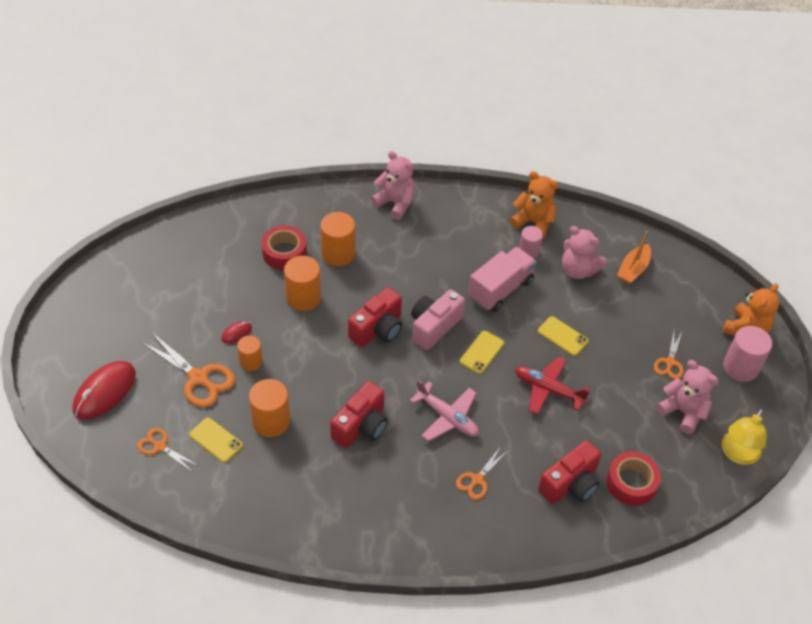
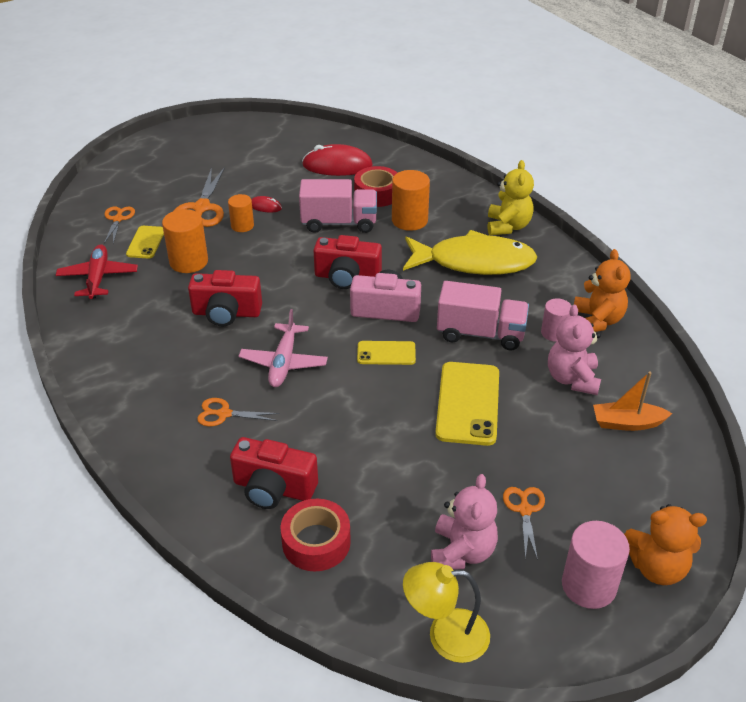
camera: 60 degrees right, 10 degrees down
red mouse [73,361,136,420] -> red mouse moved to [302,144,373,176]
orange cylinder [284,256,321,311] -> pink truck [299,179,377,233]
pink teddy bear [371,151,415,220] -> yellow teddy bear [488,160,534,235]
red plane [515,356,590,415] -> red plane moved to [56,244,138,299]
yellow phone [538,316,588,356] -> yellow phone [435,362,499,446], size x1.76
orange scissors [654,331,684,379] -> orange scissors turned 105 degrees clockwise [503,487,545,560]
none -> yellow fish [403,230,537,275]

